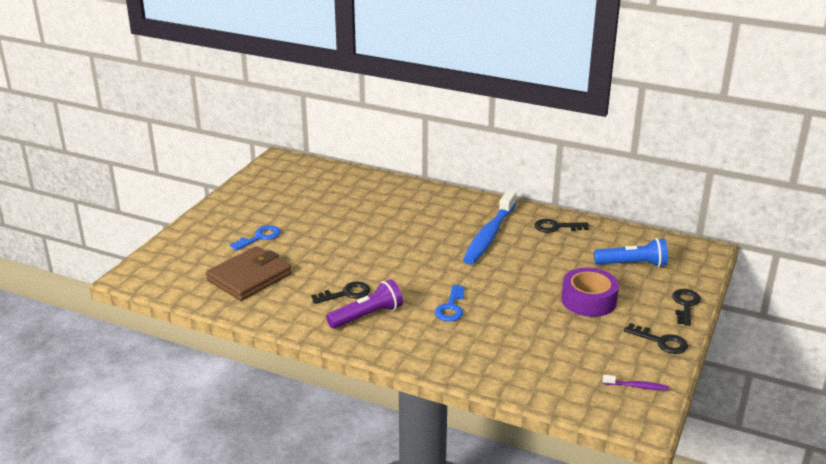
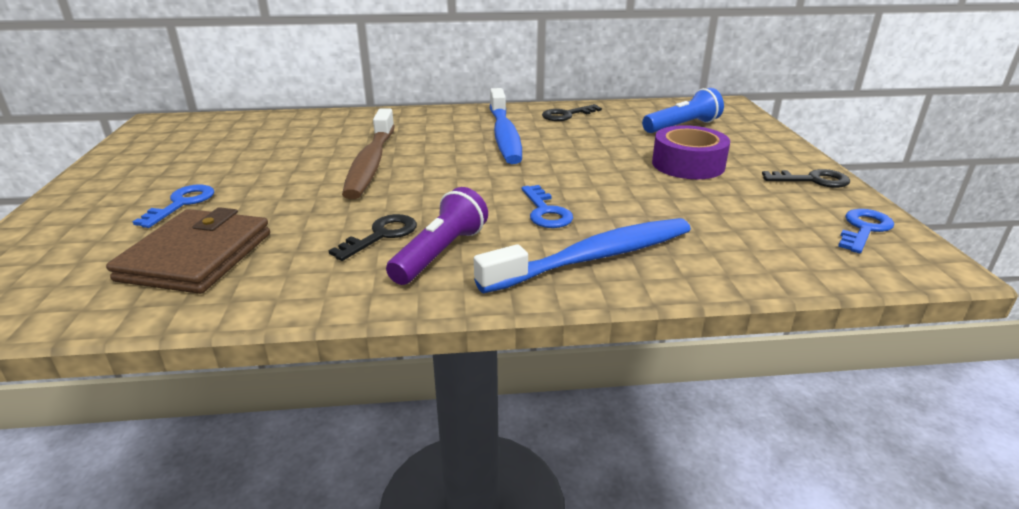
camera: 30 degrees left, 0 degrees up
purple toothbrush [602,375,669,391] -> blue key [838,209,894,253]
black key [672,289,701,326] -> none
none -> brown toothbrush [342,108,395,199]
none -> blue toothbrush [474,218,691,293]

